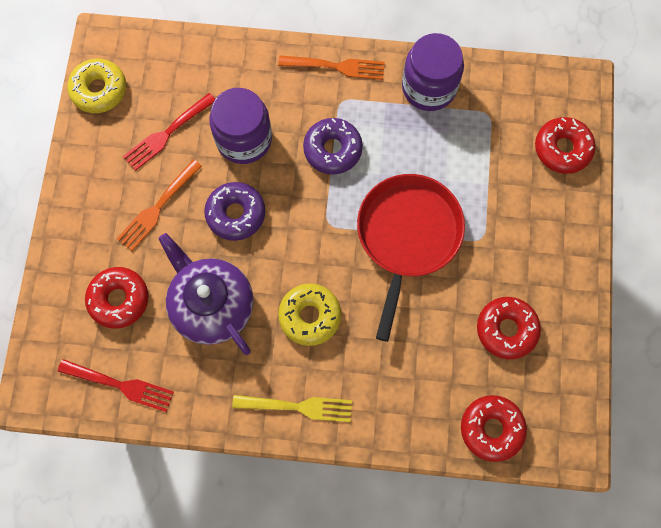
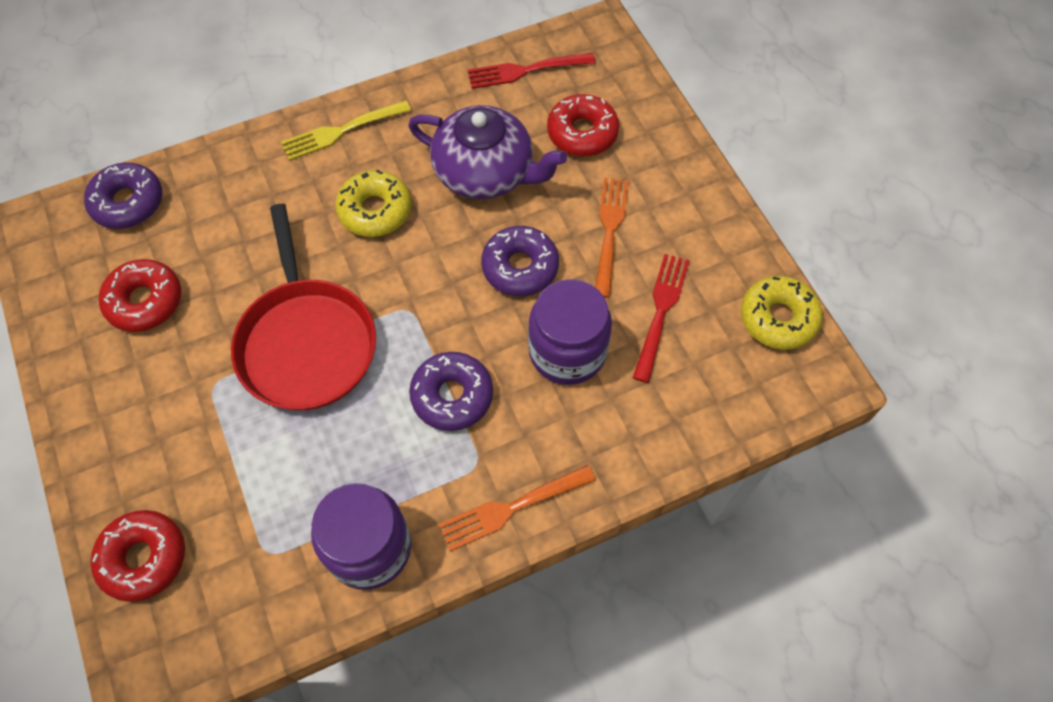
camera: 150 degrees right, 10 degrees down
red donut [461,395,527,462] -> purple donut [84,162,162,229]

